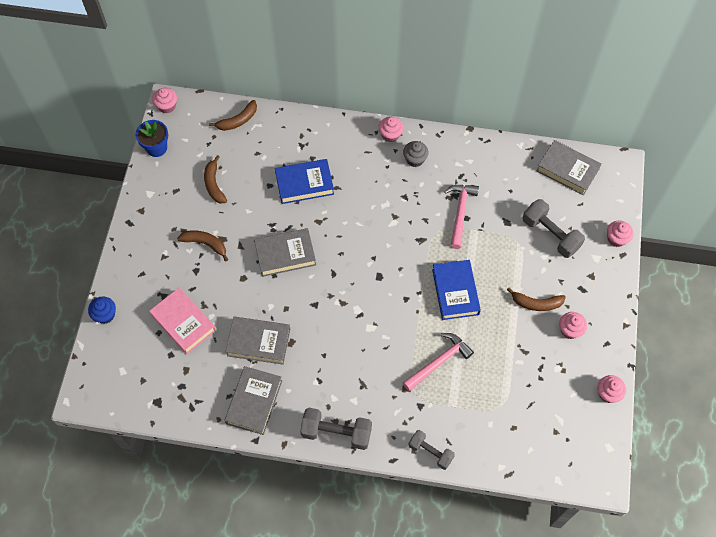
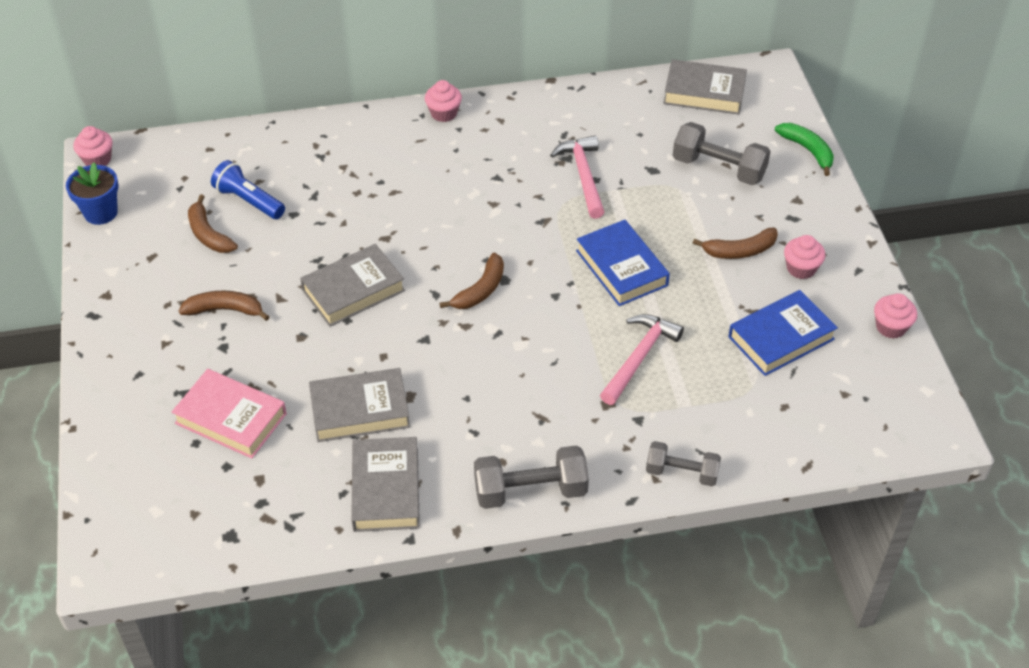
camera: 20 degrees left, 15 degrees down
blue cupcake [88,296,116,324] -> none
brown banana [209,100,257,131] -> brown banana moved to [439,253,504,309]
blue book [275,159,334,204] -> blue book moved to [728,290,838,376]
grey cupcake [403,141,429,167] -> none
pink cupcake [607,220,633,247] -> green banana [775,123,834,176]
none -> blue flashlight [211,160,285,219]

